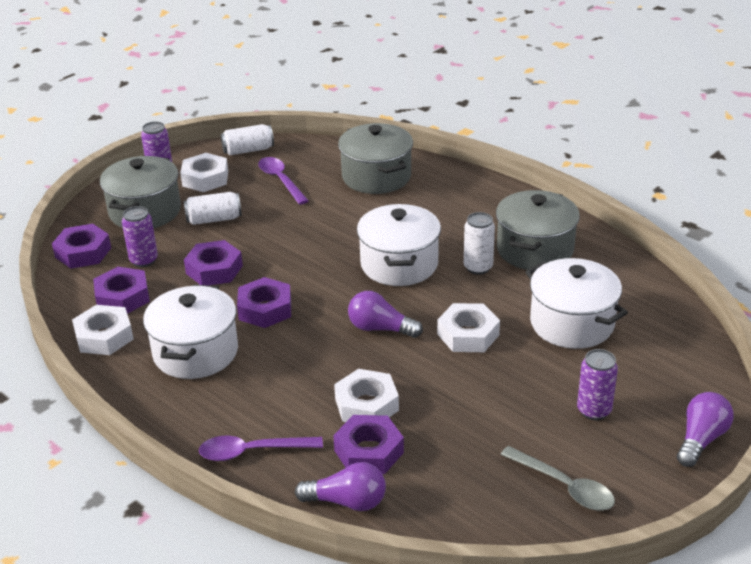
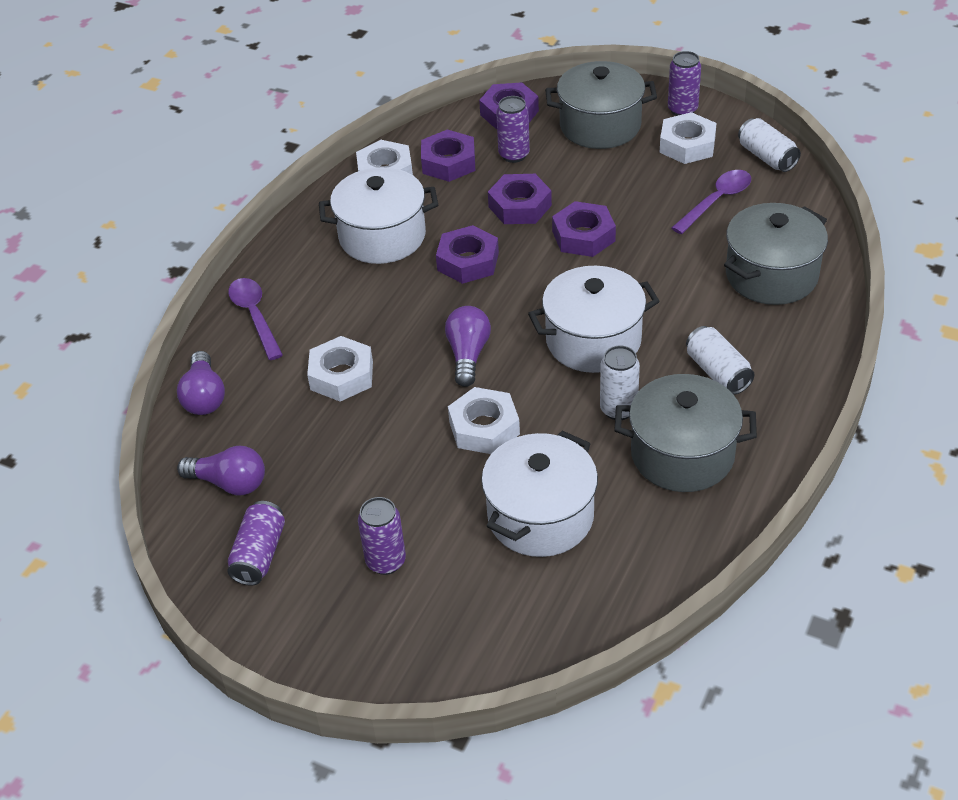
camera: 75 degrees right, 10 degrees up
white can [184,192,242,225] -> white can moved to [686,326,755,395]
purple nut [333,415,404,474] -> purple nut moved to [552,201,616,257]
grey spoon [500,446,615,511] -> purple can [227,501,285,585]
purple light bulb [677,392,734,467] -> purple light bulb moved to [177,446,265,495]

